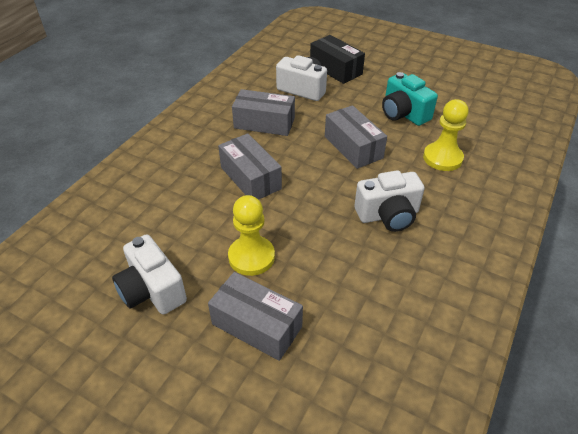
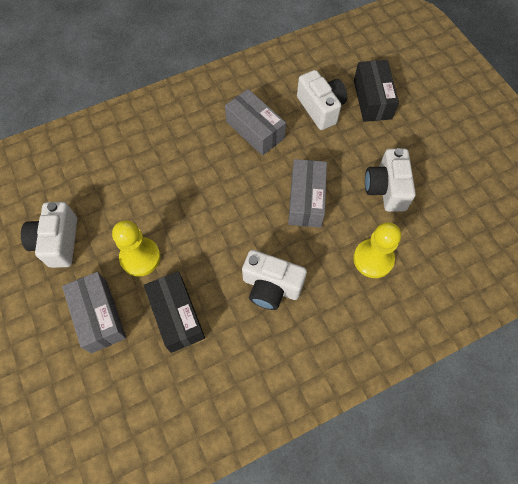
camera: 35 degrees right, 20 degrees up
grey box [218,133,282,200] -> none
turquoise camera [382,72,438,126] -> white camera [365,148,416,212]
none -> black box [144,271,205,353]

